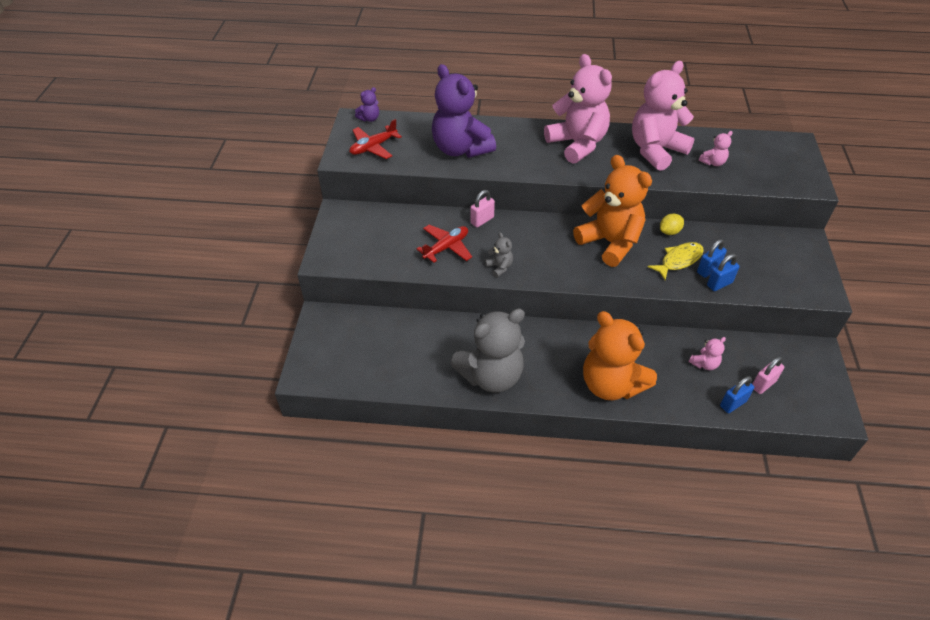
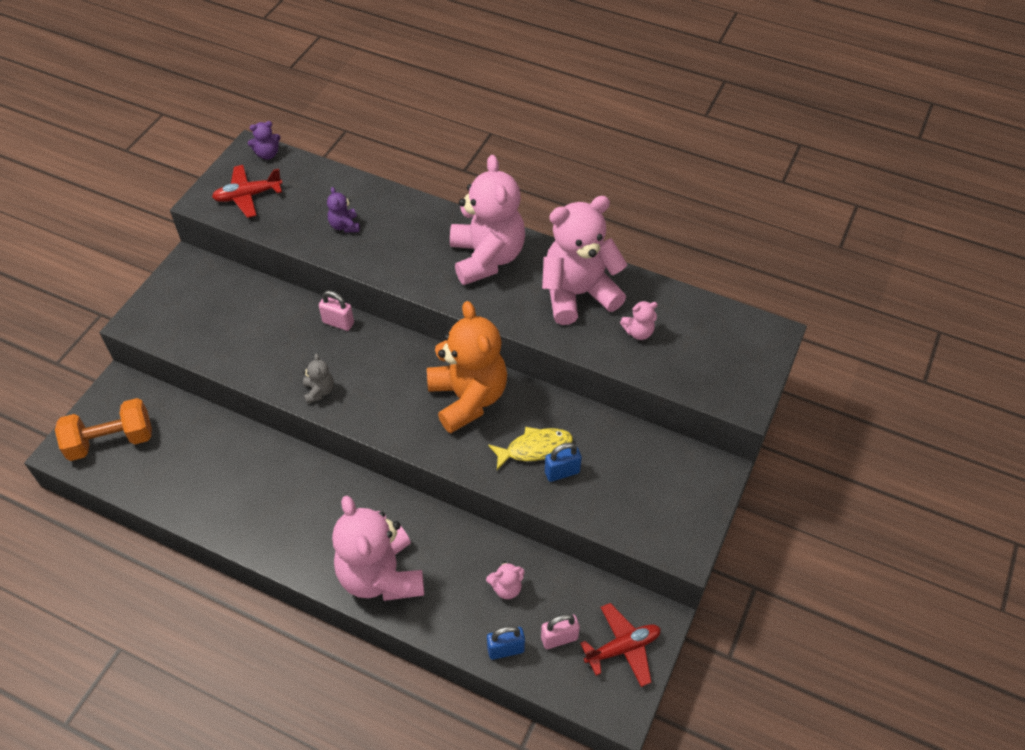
camera: 20 degrees right, 5 degrees up
red plane [417,225,472,263] -> red plane moved to [580,603,661,687]
purple teddy bear [432,64,496,158] -> purple teddy bear [327,187,360,233], size x0.41
grey teddy bear [451,309,525,393] -> none
pink padlock [470,190,495,228] -> pink padlock turned 45 degrees clockwise [319,291,354,331]
orange teddy bear [583,311,657,400] -> pink teddy bear [332,496,424,601]
yellow lemon [660,214,684,235] -> none
blue padlock [707,254,740,291] -> none
none -> orange dumbbell [55,398,152,461]

